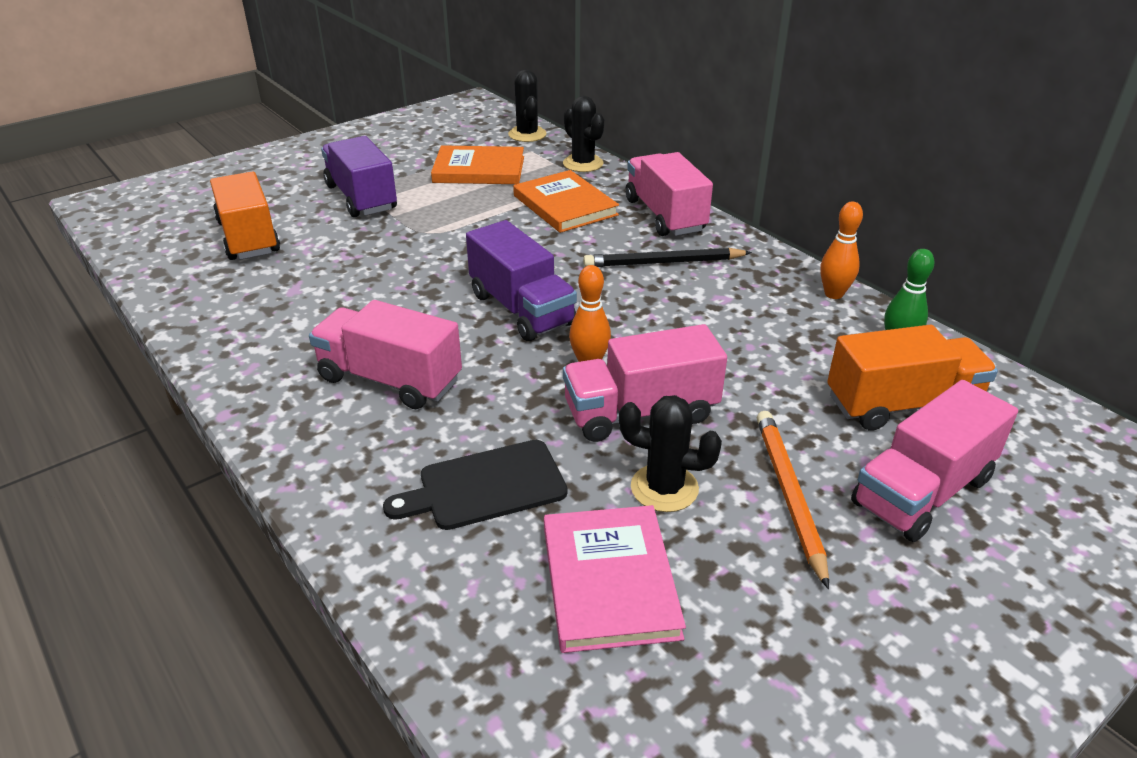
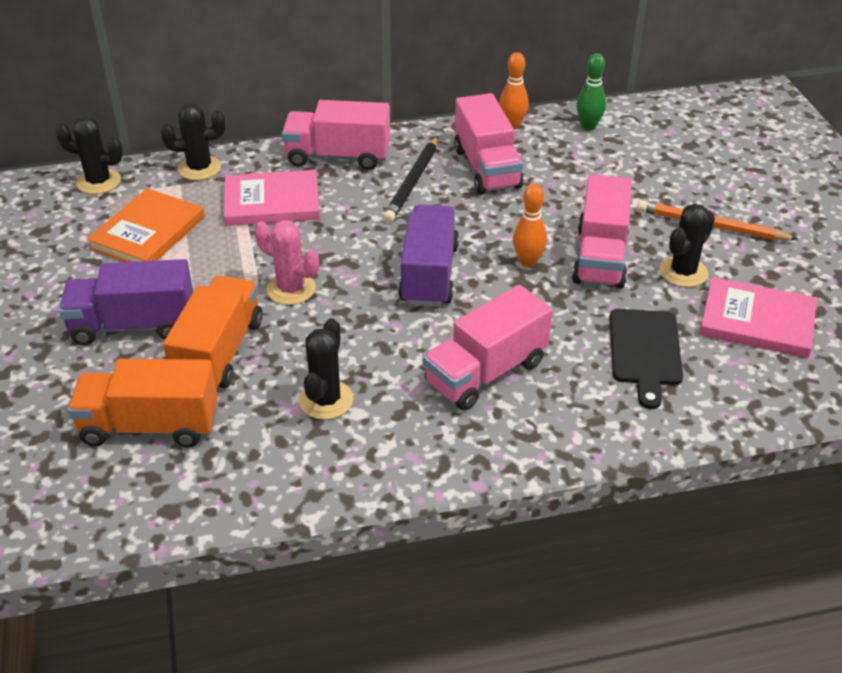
camera: 65 degrees left, 5 degrees up
purple truck [466,220,577,341] -> purple truck turned 75 degrees counterclockwise [399,204,459,307]
orange book [513,170,619,233] -> pink book [224,170,320,226]
orange truck [827,325,998,430] -> orange truck moved to [163,276,263,389]
pink truck [851,380,1018,542] -> pink truck moved to [454,93,523,194]
none -> pink cactus [254,220,319,305]
none -> black cactus [299,318,354,420]

